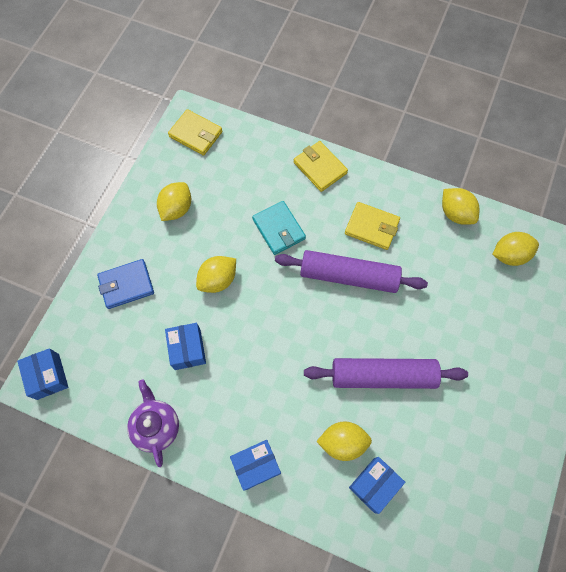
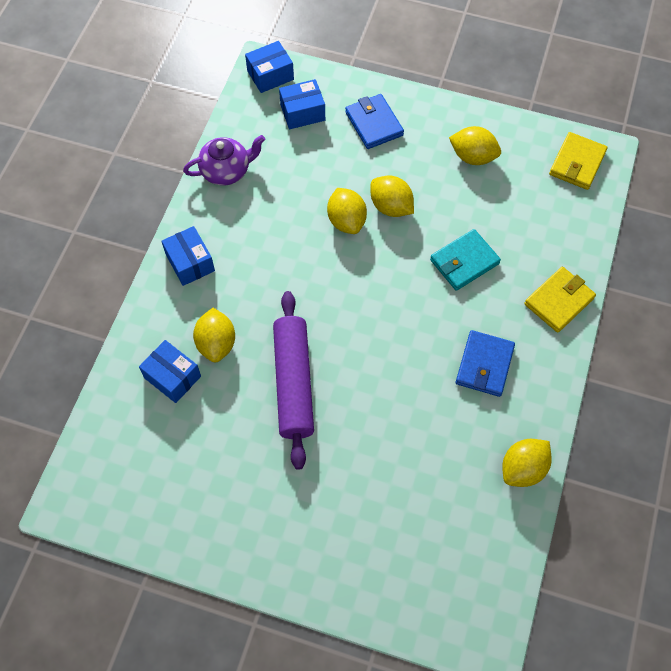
camera: 85 degrees right, 5 degrees down
blue box [165,323,206,370] -> blue box moved to [279,79,325,129]
purple rolling pin [275,250,428,293] -> none
yellow wallet [345,202,400,250] -> blue wallet [456,330,515,397]
yellow lemon [492,232,539,266] -> yellow lemon moved to [327,188,367,234]

